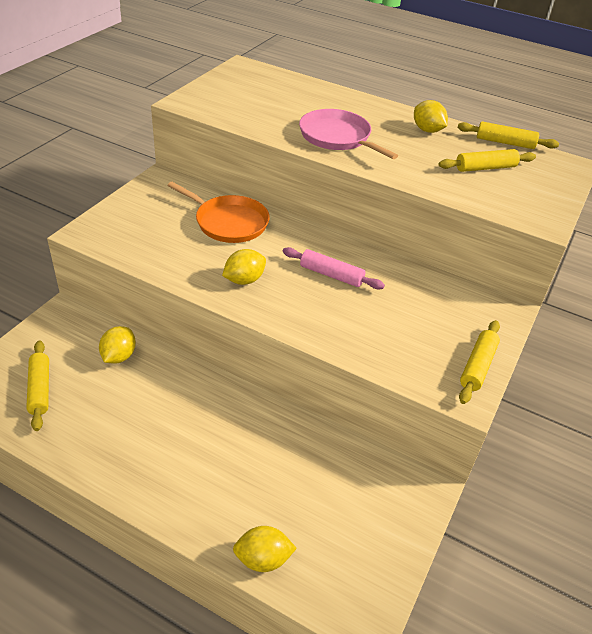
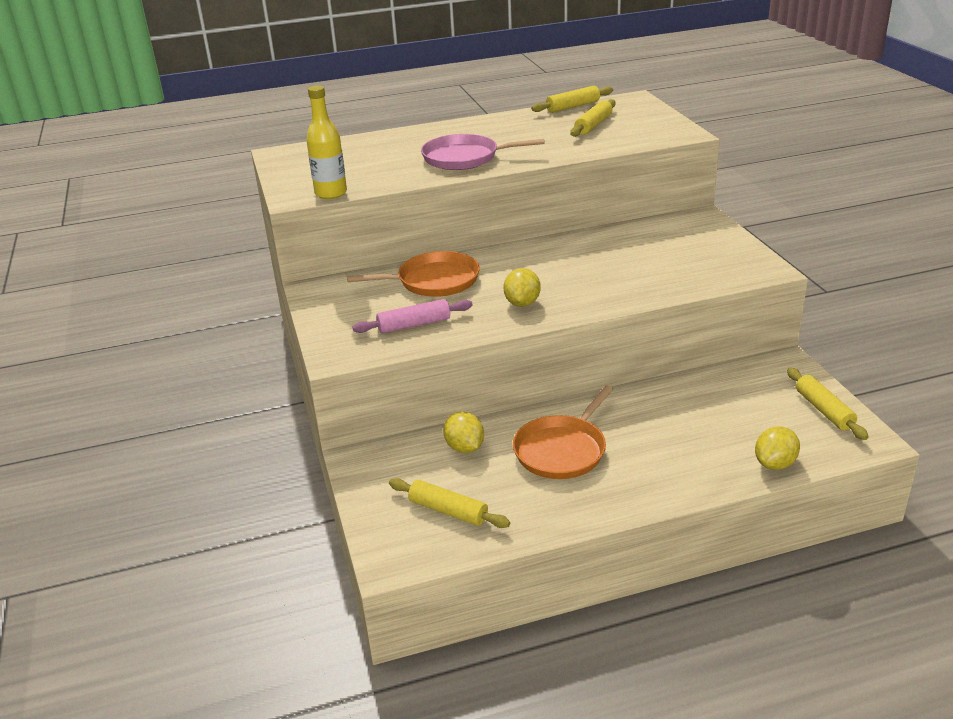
camera: 40 degrees left, 10 degrees down
pink rolling pin [283,247,385,289] -> pink rolling pin moved to [353,299,473,333]
yellow lemon [414,100,448,133] -> none
yellow rolling pin [459,320,500,404] -> yellow rolling pin moved to [787,368,869,440]
none -> yellow bottle [306,85,347,199]
none -> orange pan [513,385,614,479]

